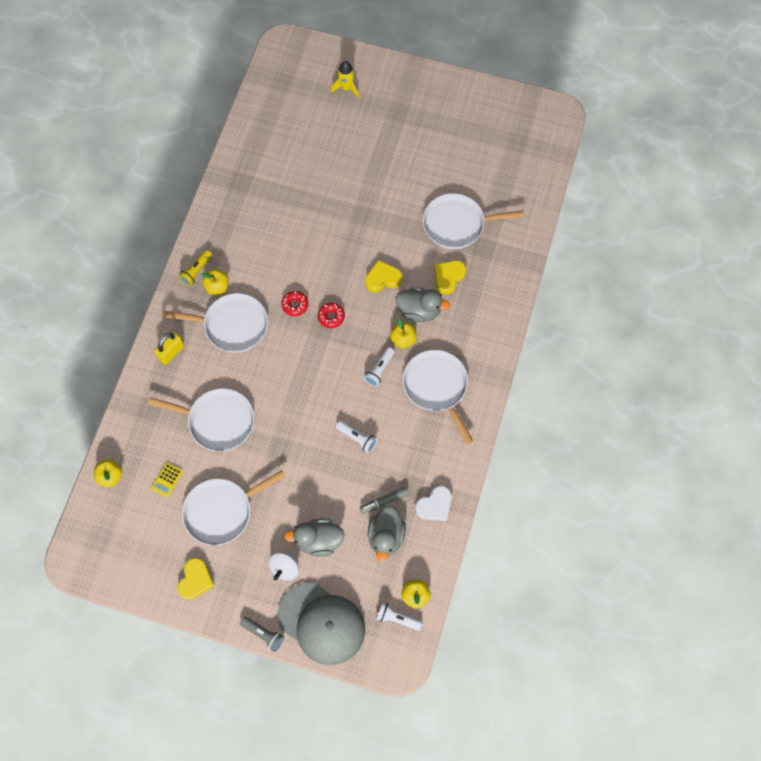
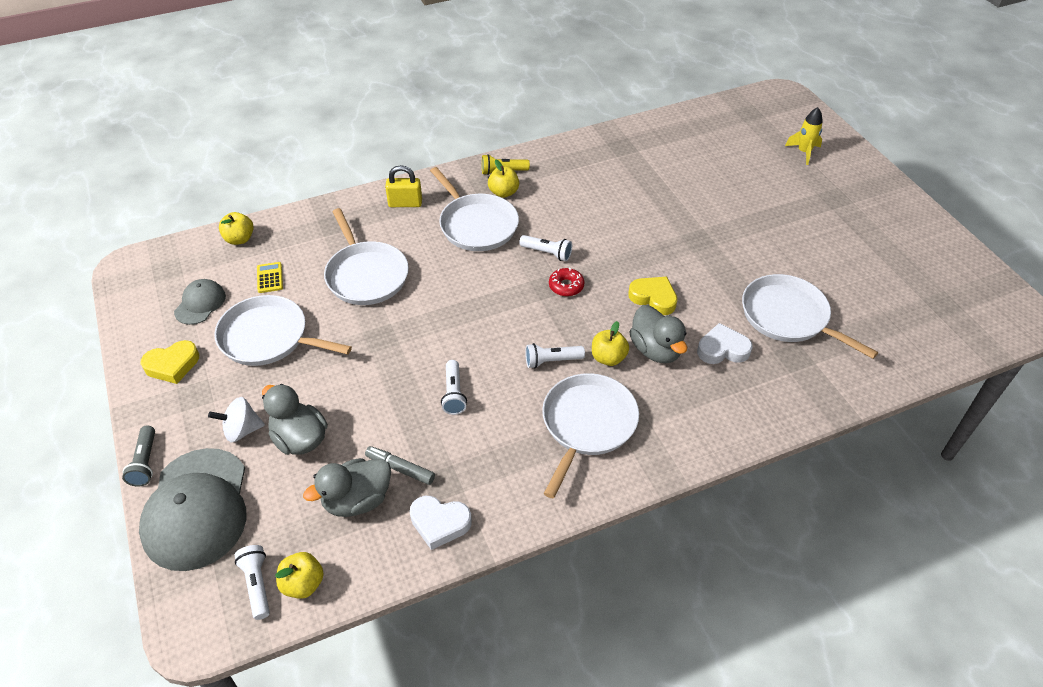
camera: 50 degrees right, 20 degrees down
yellow calculator [151,462,183,497] -> yellow calculator turned 90 degrees clockwise [257,262,283,293]
red donut [281,291,309,316] -> white flashlight [519,235,572,261]
yellow heart [434,260,466,295] -> white heart [697,323,753,364]
none -> grey cap [174,279,226,325]

